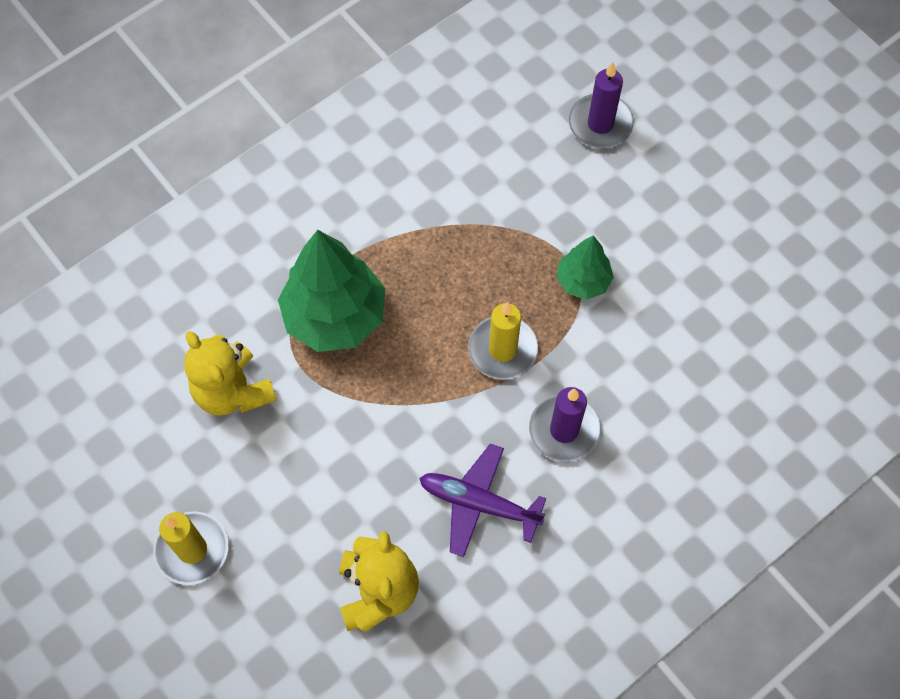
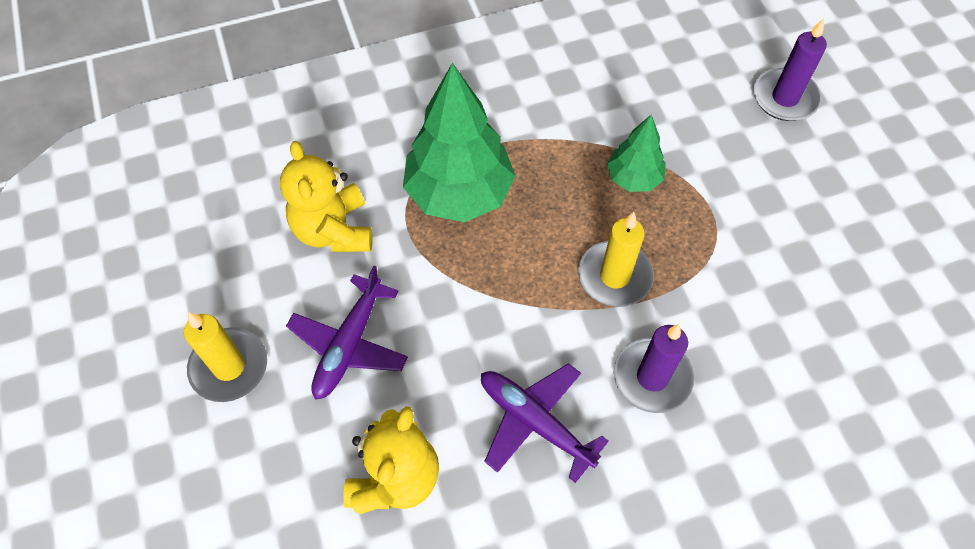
camera: 20 degrees right, 5 degrees down
green tree [557,235,614,300] -> green tree moved to [607,114,666,192]
none -> purple plane [286,266,408,400]

